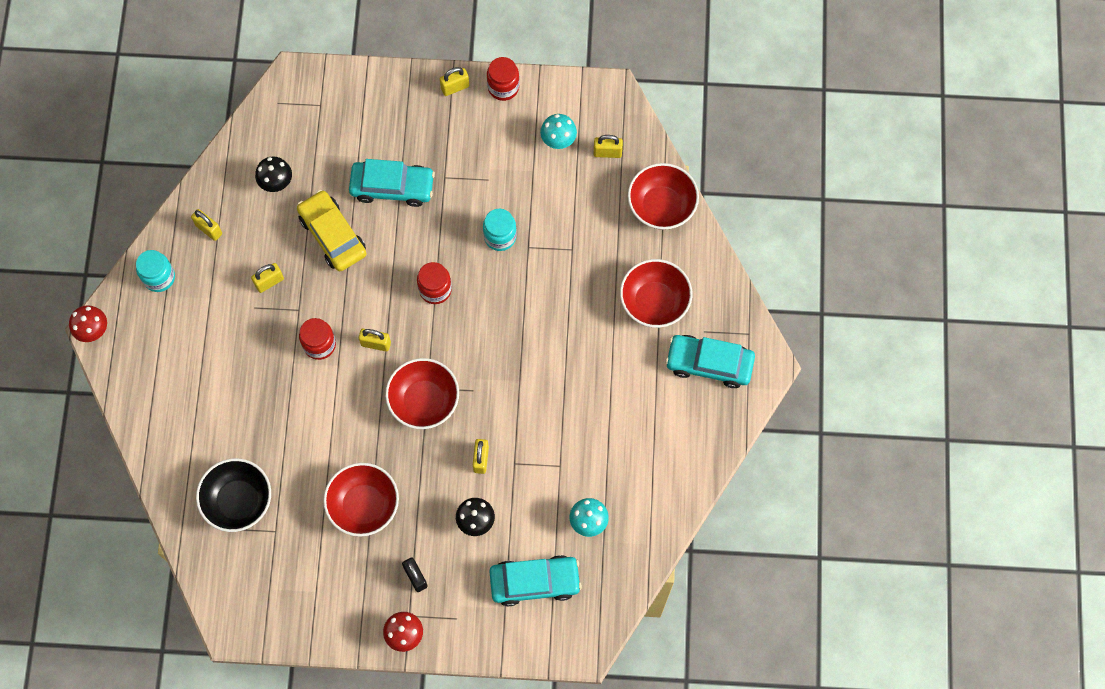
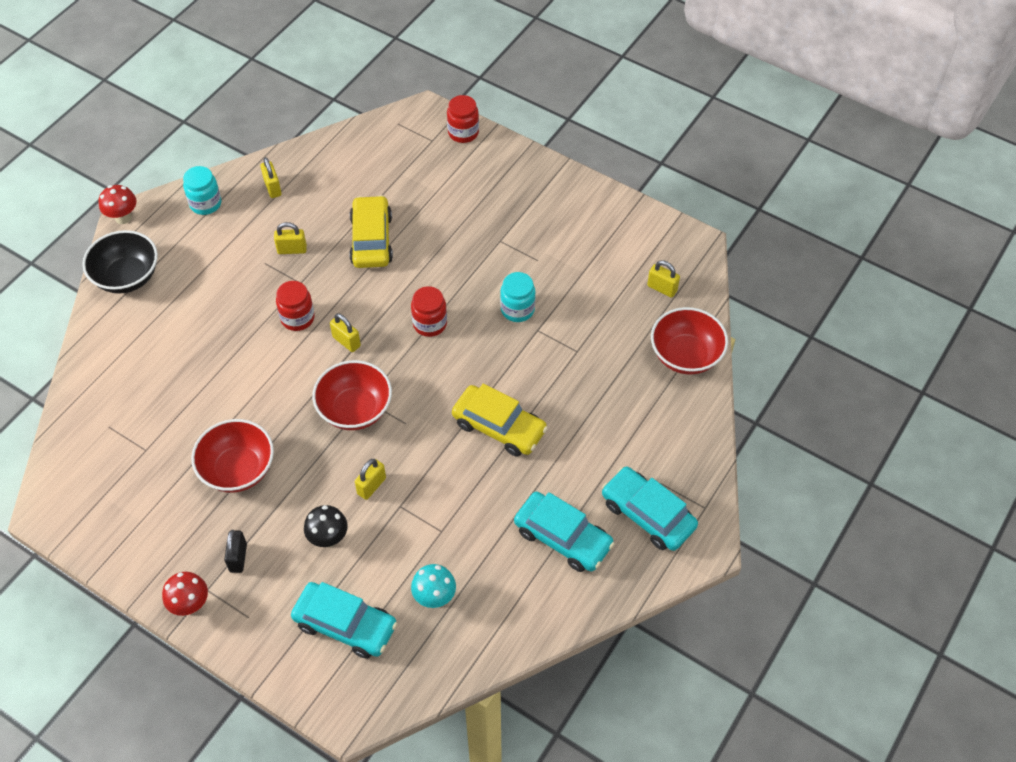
camera: 30 degrees right, 15 degrees down
black bowl [196,458,271,532] -> black bowl moved to [82,230,158,294]
black mushroom [255,157,292,192] -> none
turquoise car [349,159,435,207] -> turquoise car moved to [514,491,614,572]
yellow padlock [440,67,469,96] -> none
red jar [487,57,519,101] -> red jar moved to [447,95,479,143]
turquoise mushroom [540,114,577,149] -> none
red bowl [620,259,692,328] -> none
none -> yellow car [452,384,548,457]

